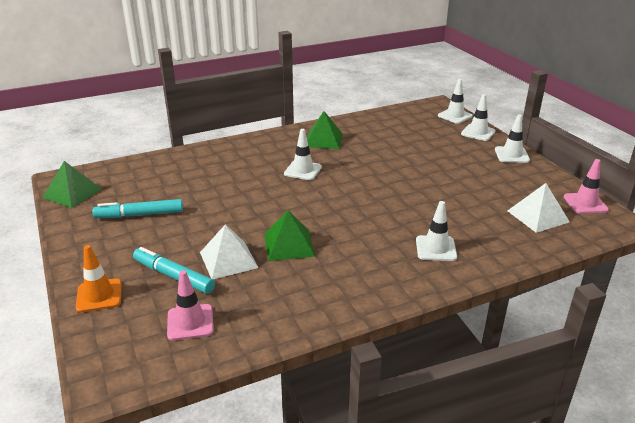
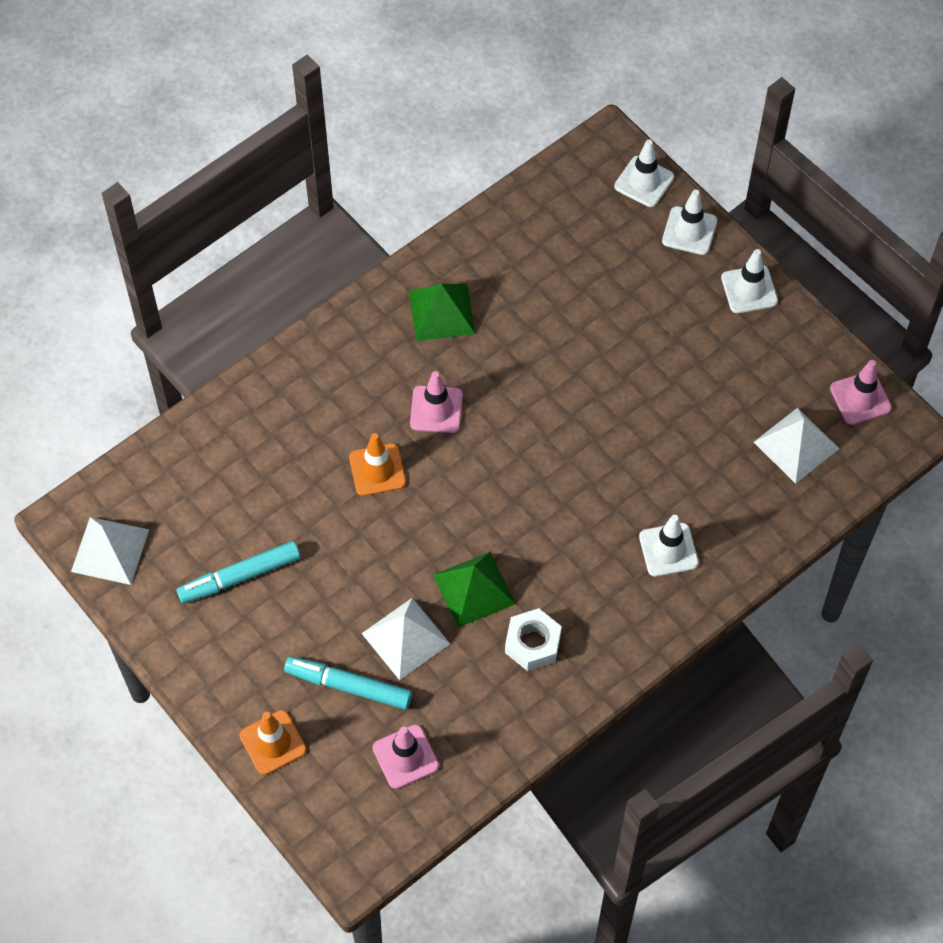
camera: 15 degrees left, 30 degrees up
green pyramid [42,161,102,208] -> white pyramid [71,517,149,585]
white traffic cone [284,129,322,180] -> pink traffic cone [410,371,463,433]
none -> orange traffic cone [349,433,406,496]
none -> white nut [505,608,562,671]

